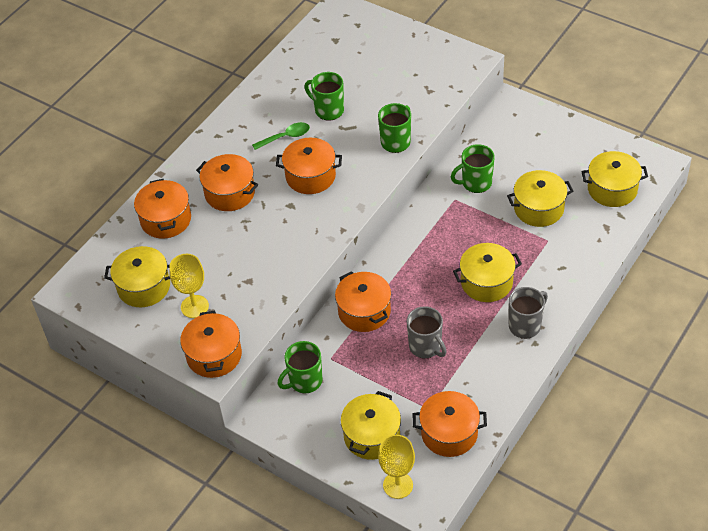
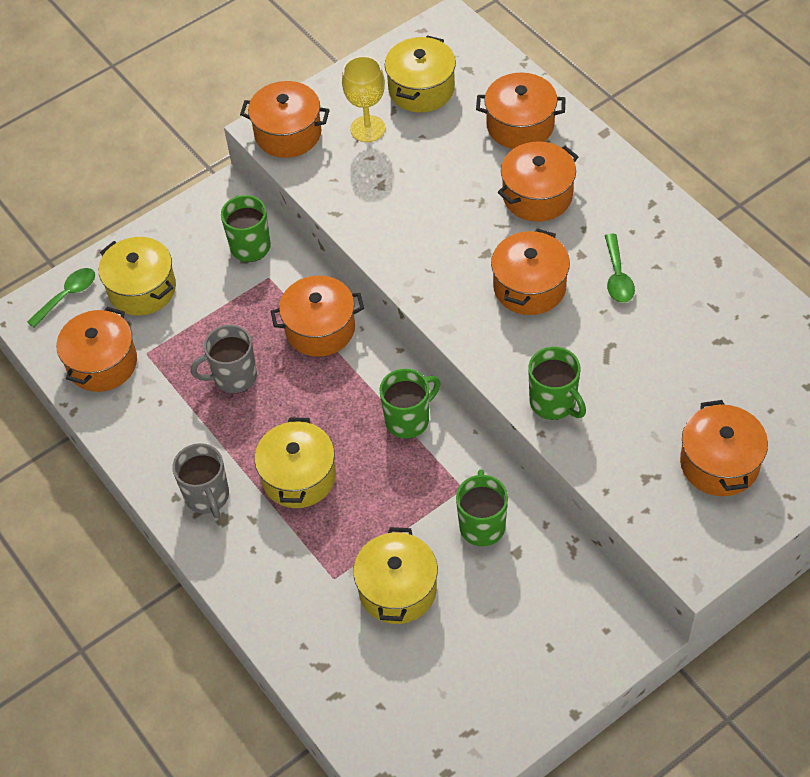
camera: 110 degrees right, 5 degrees up
green mug [304,72,344,121] -> green mug moved to [379,369,440,439]
yellow goblet [378,435,415,499] -> green spoon [27,268,95,328]
yellow pot [581,151,648,207] -> none
none -> orange pot [680,400,768,496]

